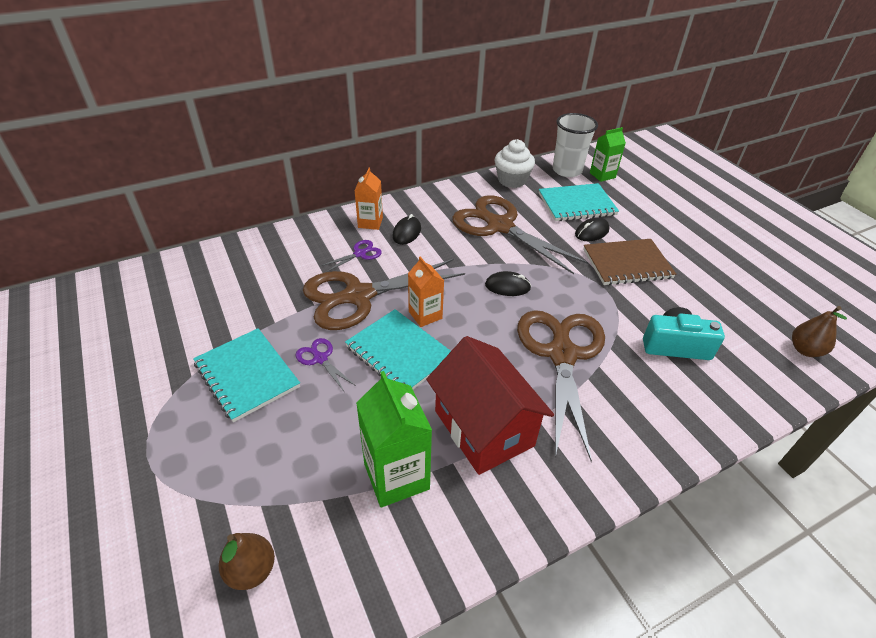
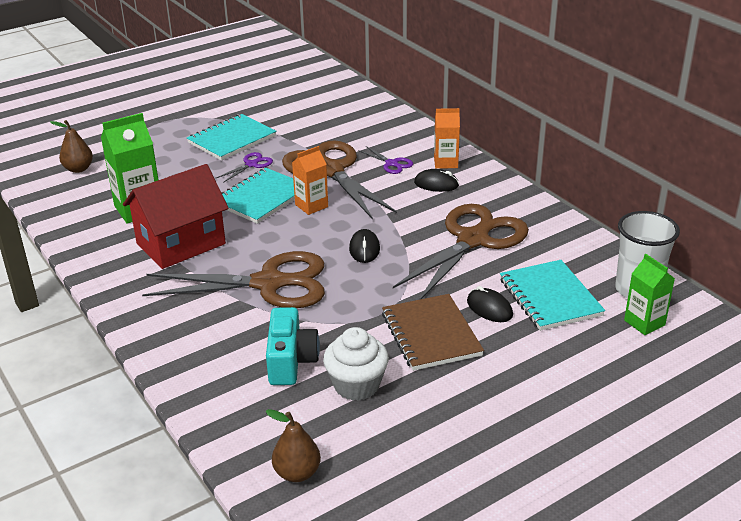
camera: 85 degrees right, 10 degrees down
white cupcake [495,139,535,188] -> white cupcake moved to [323,327,389,401]

